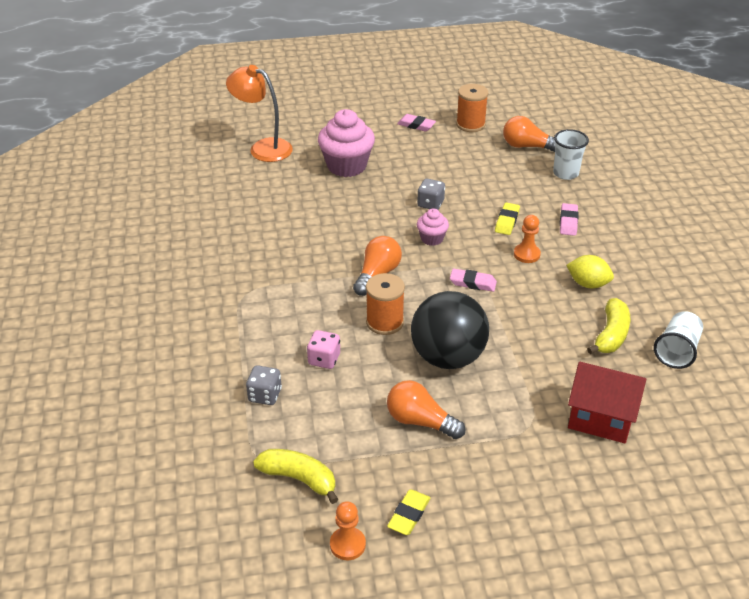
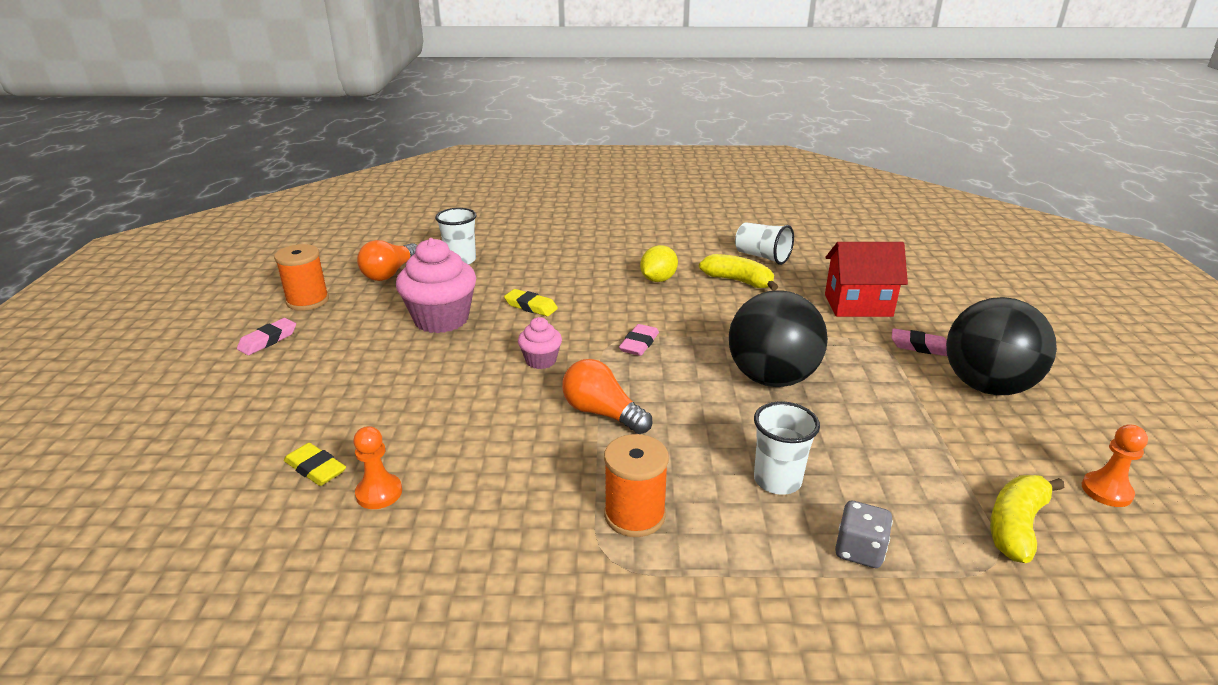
camera: 80 degrees left, 10 degrees down
orange lamp [226,65,293,162] -> none
pink dice [307,330,340,369] -> white cup [754,401,820,495]
pink cupcake [318,109,375,177] -> pink cupcake moved to [396,238,476,333]
orange spool [366,273,405,335] -> orange spool moved to [604,434,669,537]
orange light bulb [387,380,465,439] -> none
yellow eraser [387,490,430,535] -> yellow eraser moved to [284,443,346,486]
grey dice [417,178,445,210] -> none
orange pawn [514,215,541,263] -> orange pawn moved to [353,426,402,509]
pink eraser [560,203,578,236] -> pink eraser moved to [892,328,947,356]
red house [568,362,646,443] -> red house turned 60 degrees clockwise [825,242,908,317]
none -> black ball [946,297,1057,395]

